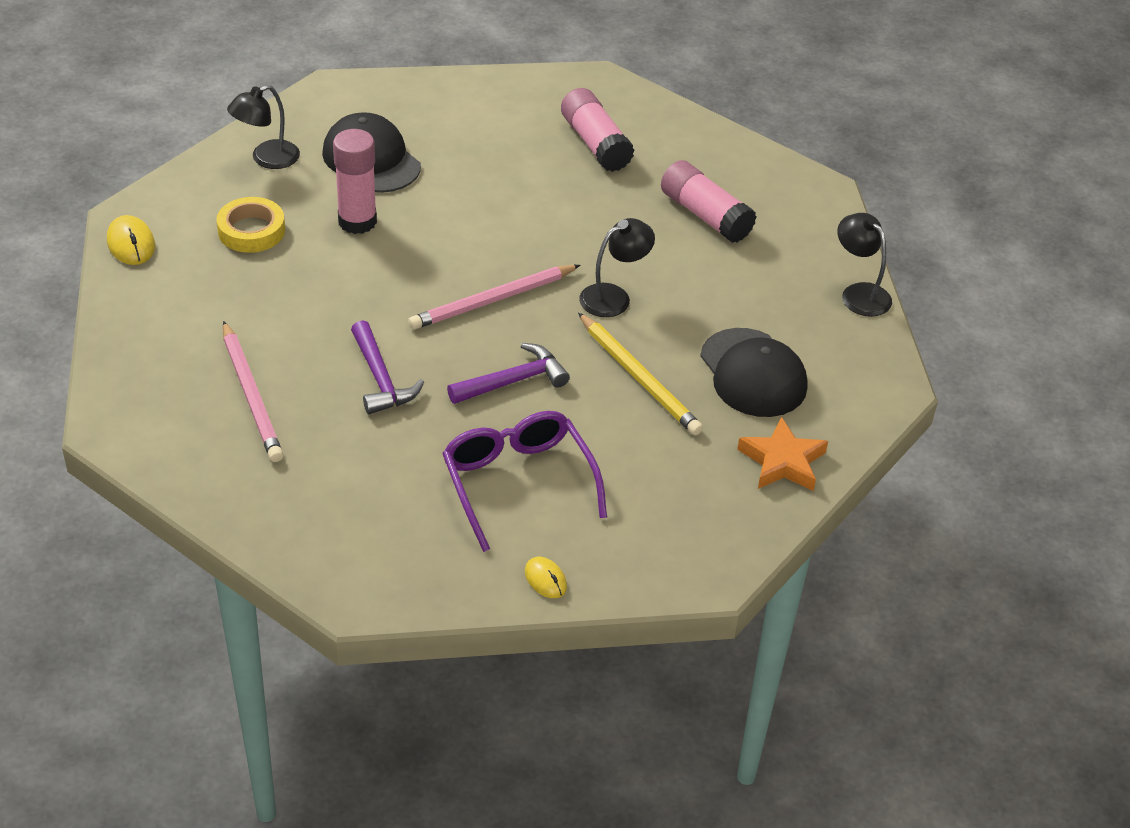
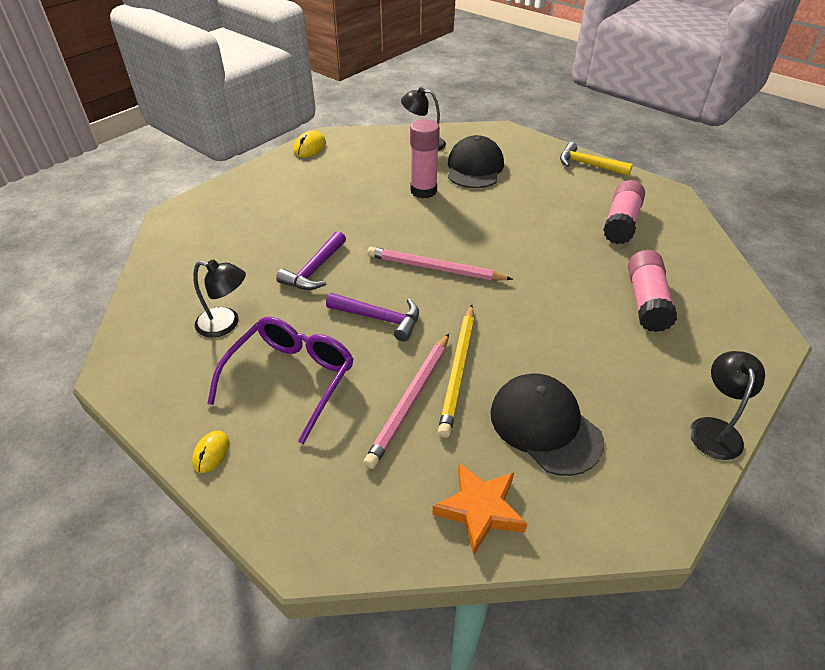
camera: 50 degrees right, 0 degrees up
yellow tape [217,197,285,253] -> none
pink pencil [223,321,283,462] -> pink pencil moved to [363,334,449,469]
black lamp [579,218,655,317] -> black lamp moved to [193,259,246,337]
black cap [700,328,807,417] -> black cap turned 120 degrees clockwise [490,374,604,476]
none -> yellow hammer [560,142,633,176]

